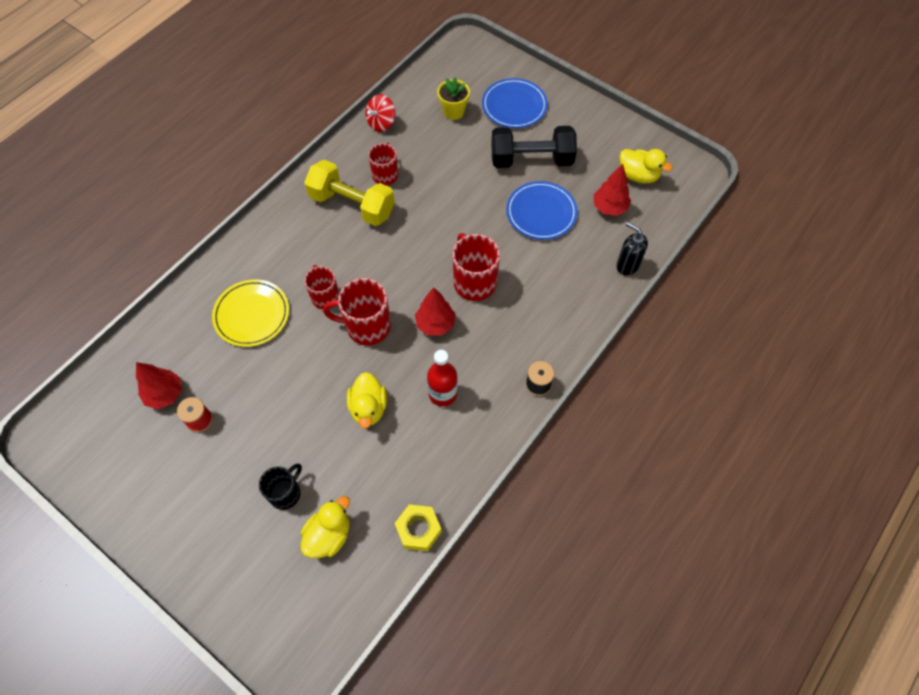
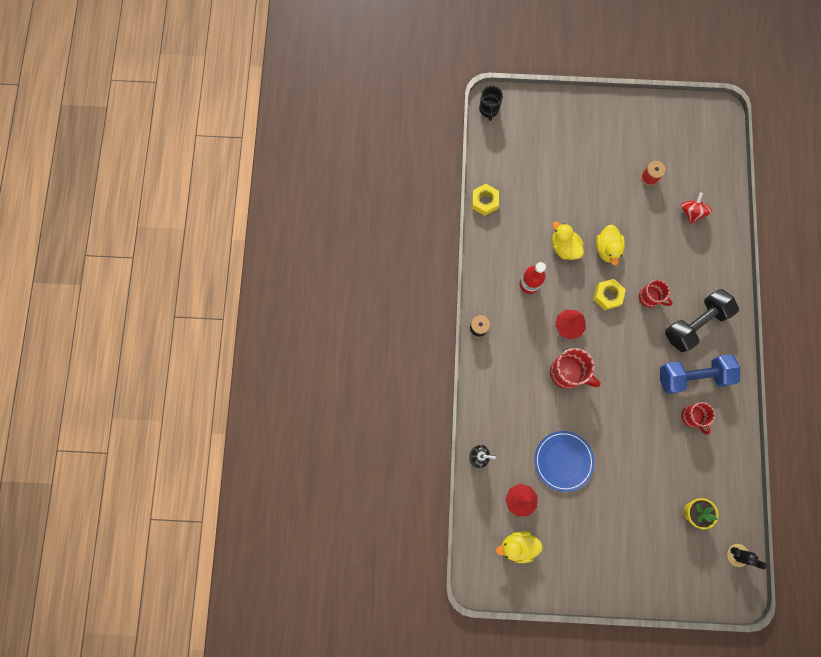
camera: 145 degrees right, 15 degrees up
red tree [136,362,182,409] -> none
yellow plate [212,279,289,347] -> none
black mug [259,464,302,510] -> black mug moved to [479,85,503,121]
yellow duck [301,496,350,558] -> yellow duck moved to [596,225,625,265]
yellow dumbbell [304,160,395,226] -> blue dumbbell [660,354,740,394]
red mug [323,278,391,345] -> yellow nut [593,279,626,310]
red spinning top [366,94,395,132] -> red spinning top moved to [681,193,712,224]
blue plate [482,78,548,128] -> none
black dumbbell [491,126,577,168] -> black dumbbell moved to [665,289,739,352]
none -> black cactus [727,544,767,569]

